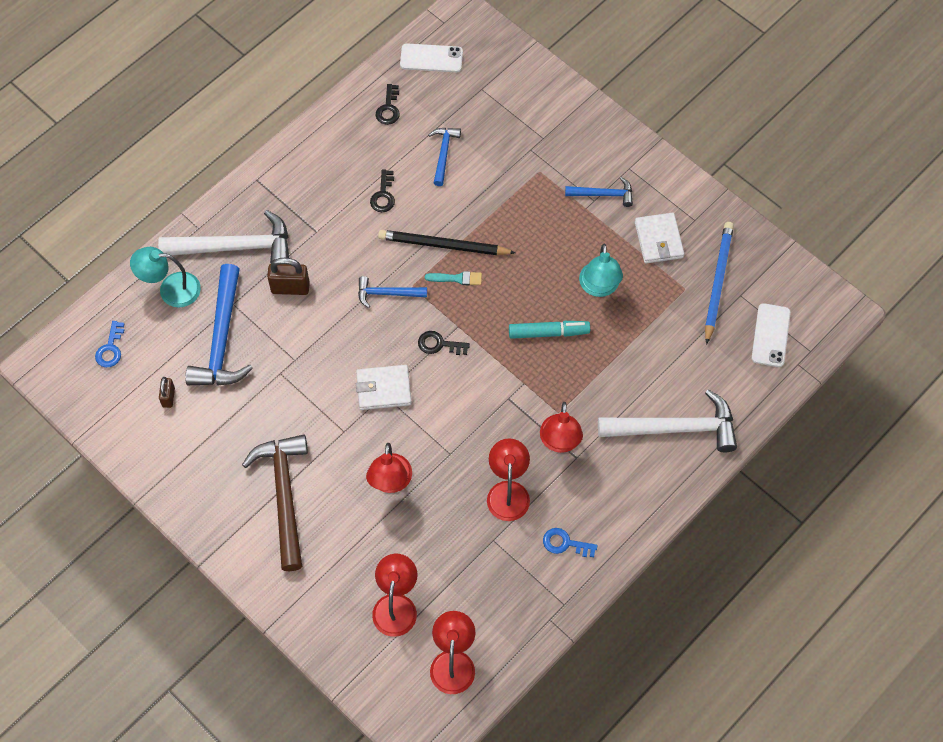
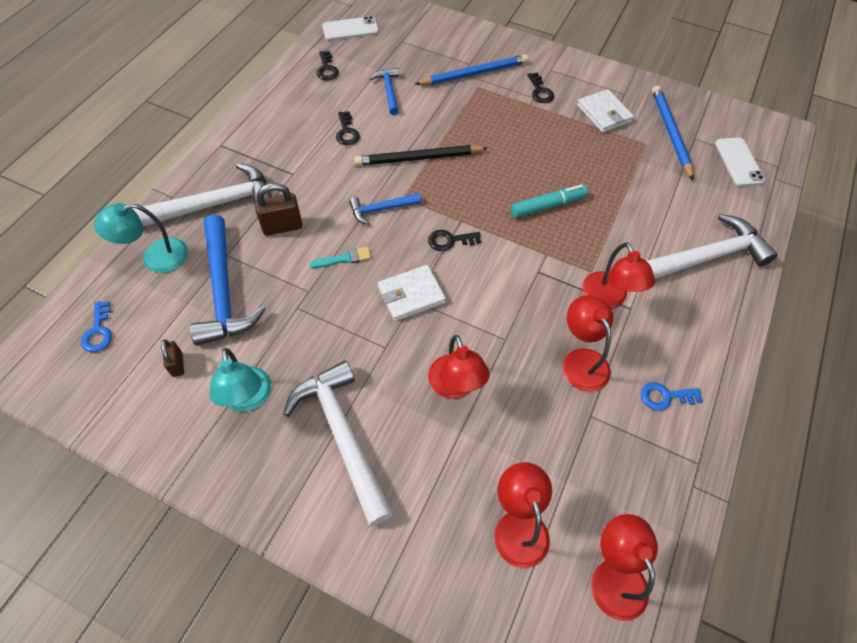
camera: 20 degrees left, 5 degrees down
brown hammer [242,435,308,571] -> white hammer [283,361,393,526]
turquoise brush [425,271,482,285] -> turquoise brush moved to [310,247,372,268]
blue hammer [565,177,633,207] -> black key [527,73,554,103]
turquoise lamp [579,244,623,297] -> turquoise lamp moved to [209,348,271,412]
none -> blue pencil [415,54,528,85]

